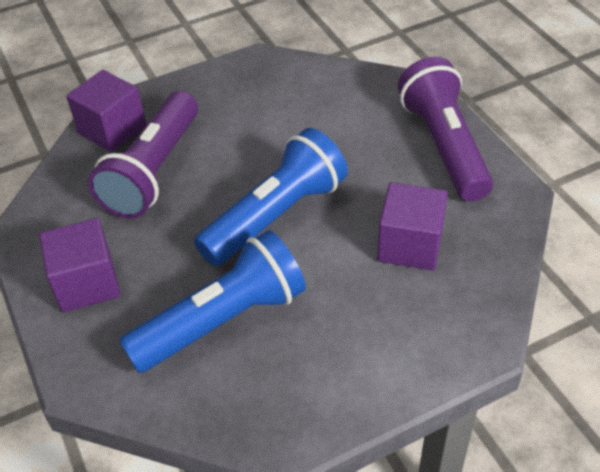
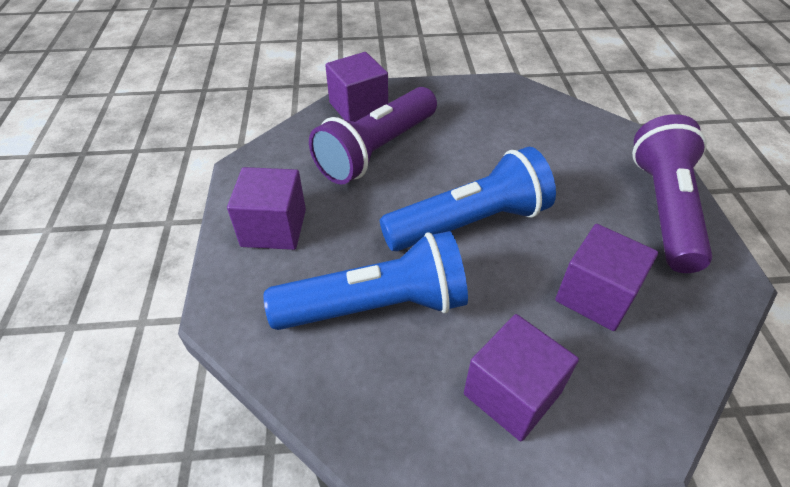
camera: 20 degrees right, 0 degrees up
none -> purple cube [464,314,579,441]

